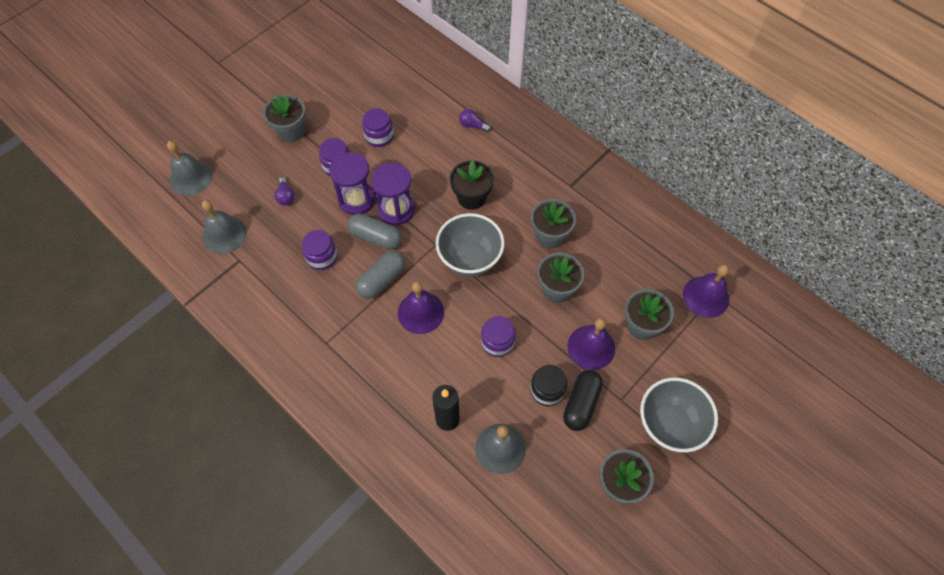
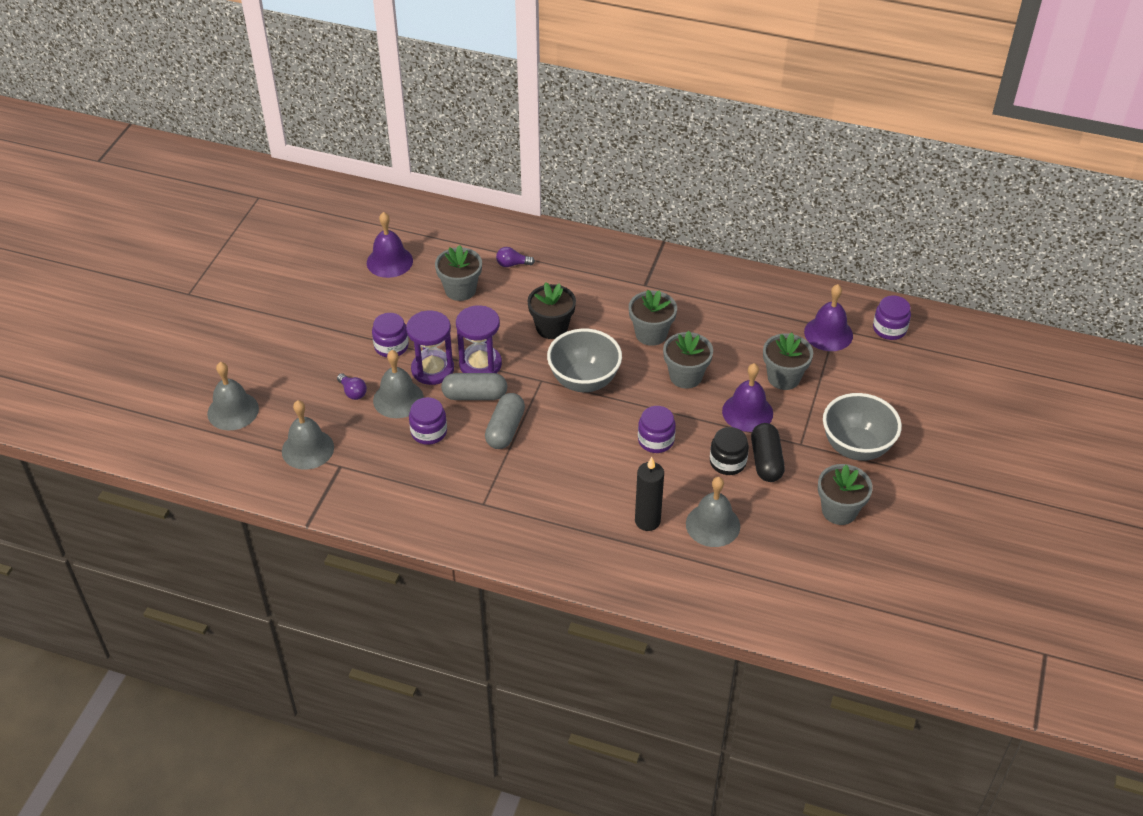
camera: 25 degrees left, 15 degrees down
grey flower pot [263,95,306,142] -> grey flower pot moved to [435,245,482,301]
purple jar [362,108,394,147] -> purple jar moved to [873,295,911,340]
purple bell [398,281,444,334] -> purple bell moved to [367,212,413,278]
none -> grey bell [373,350,424,418]

